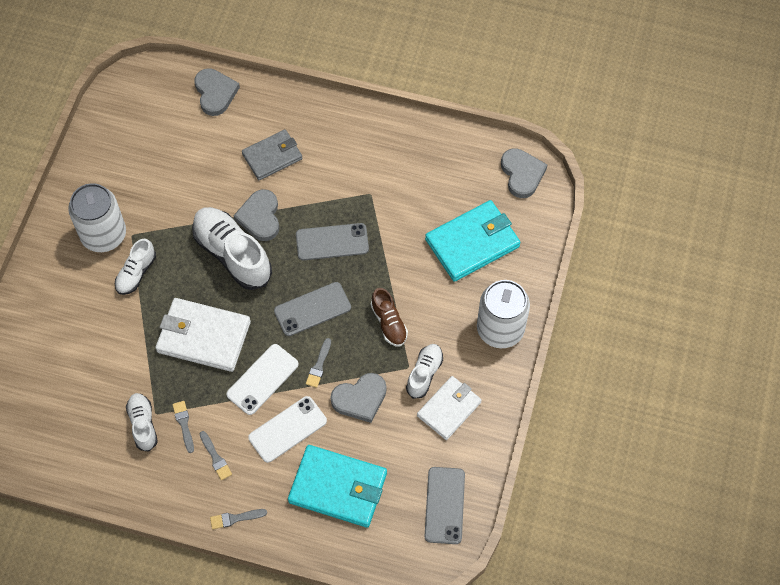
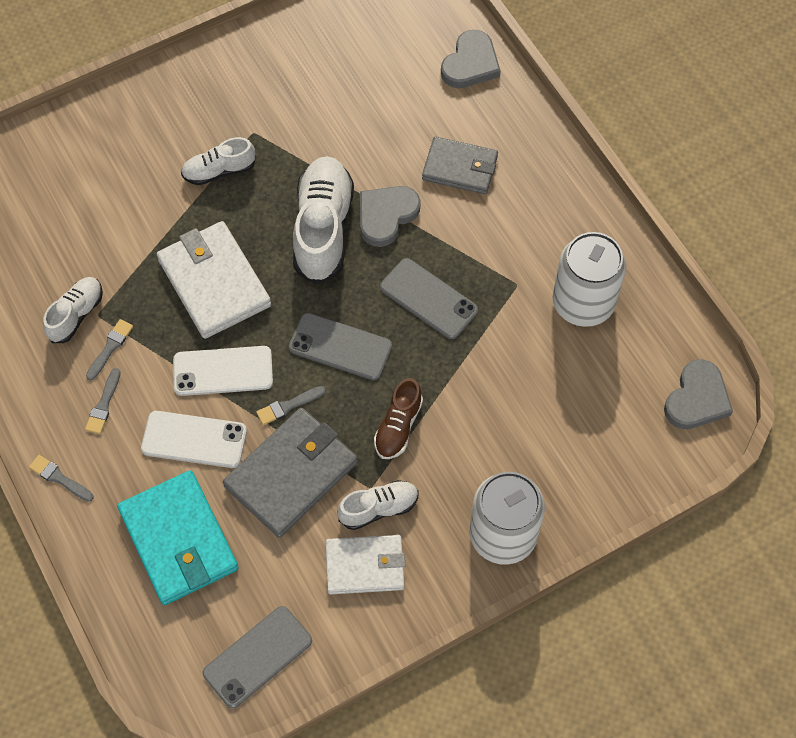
camera: 45 degrees right, 0 degrees up
white can [68,183,126,252] -> white can moved to [553,232,626,327]
grey heart [330,373,387,423] -> grey wallet [223,408,358,538]
turquoise wallet [425,200,521,282] -> none

